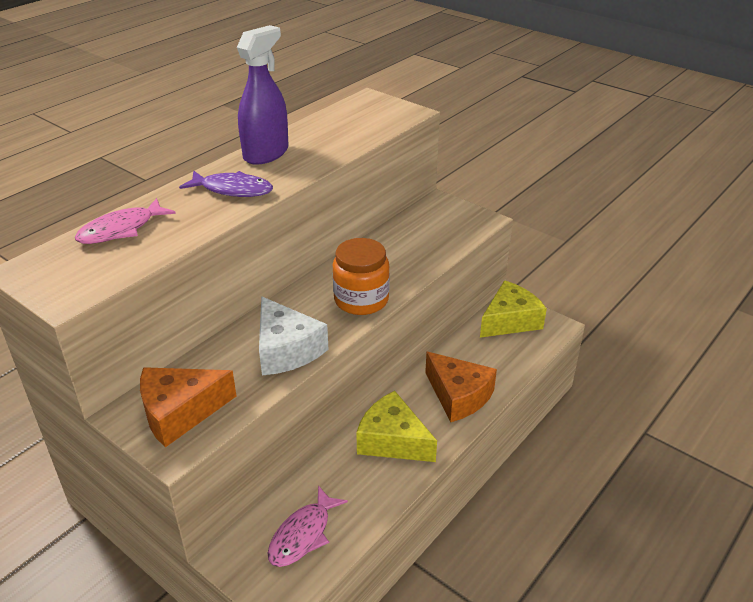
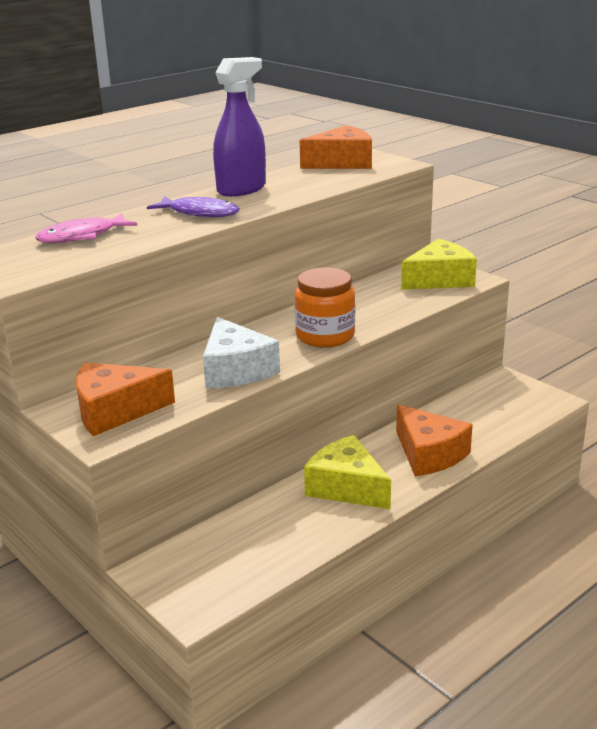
camera: 10 degrees right, 10 degrees down
pink fish [267,485,348,567] -> none
yellow cheese [480,280,547,338] -> yellow cheese moved to [401,239,477,290]
none -> orange cheese [300,125,372,169]

